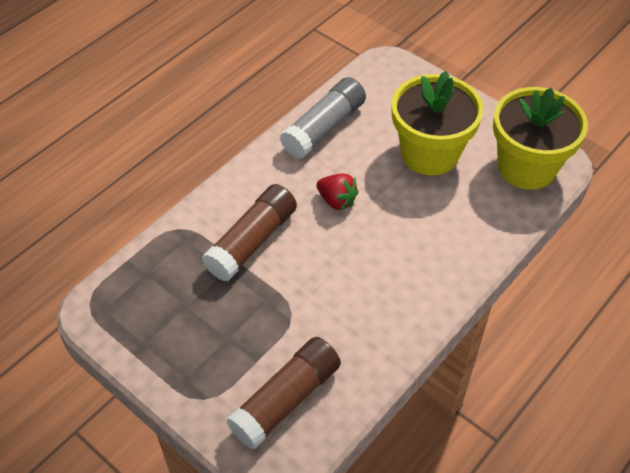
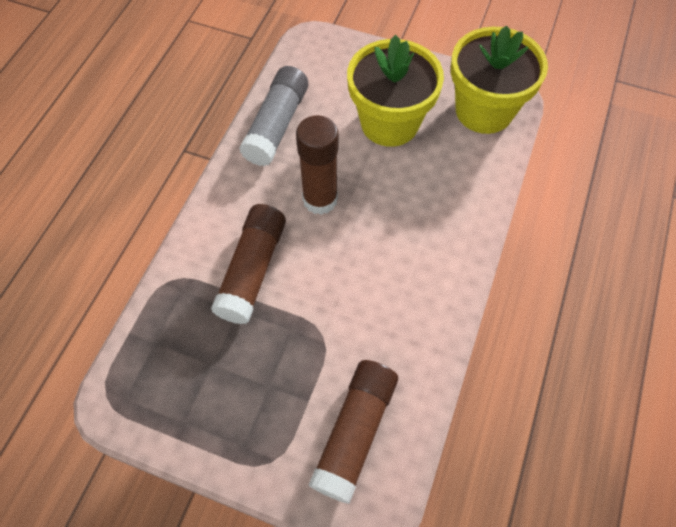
camera: 20 degrees left, 10 degrees up
red strawberry [317,173,359,211] -> brown glue stick [296,115,338,215]

